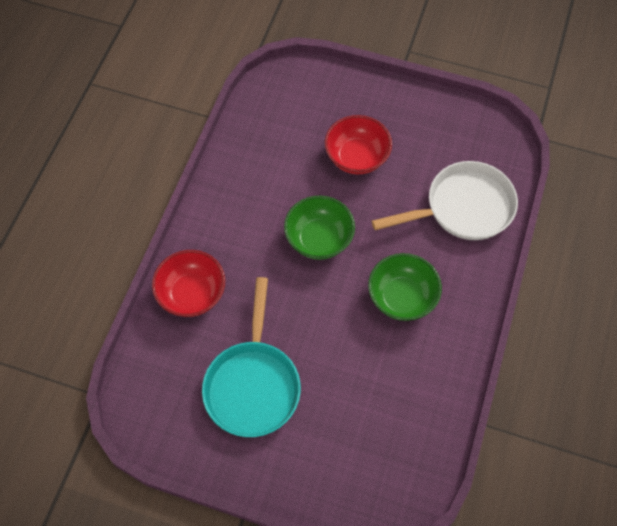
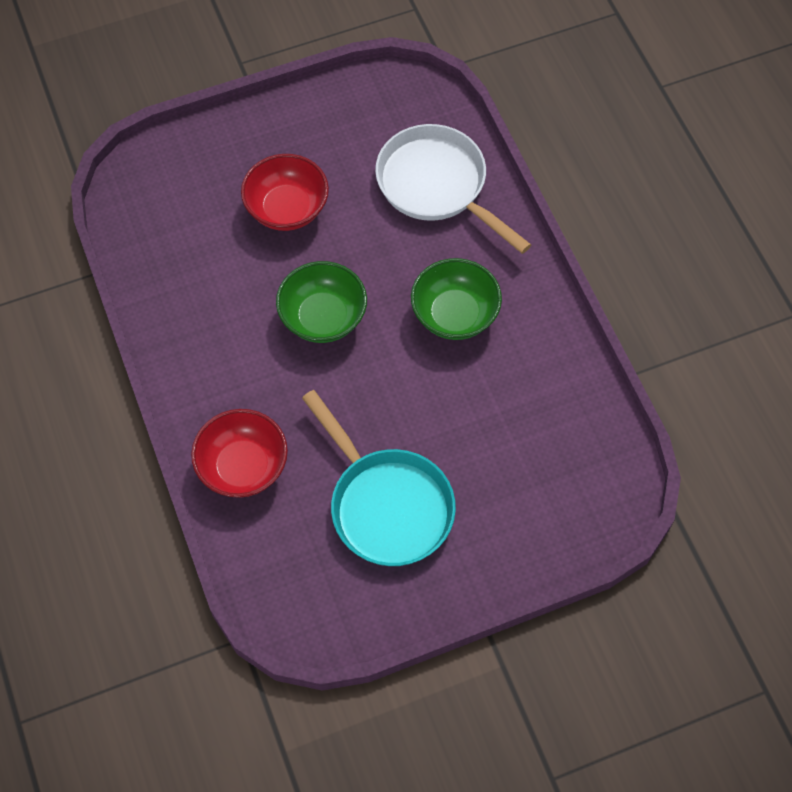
camera: 40 degrees left, 0 degrees up
white pan [372,161,518,240] -> white pan turned 75 degrees counterclockwise [375,124,531,254]

